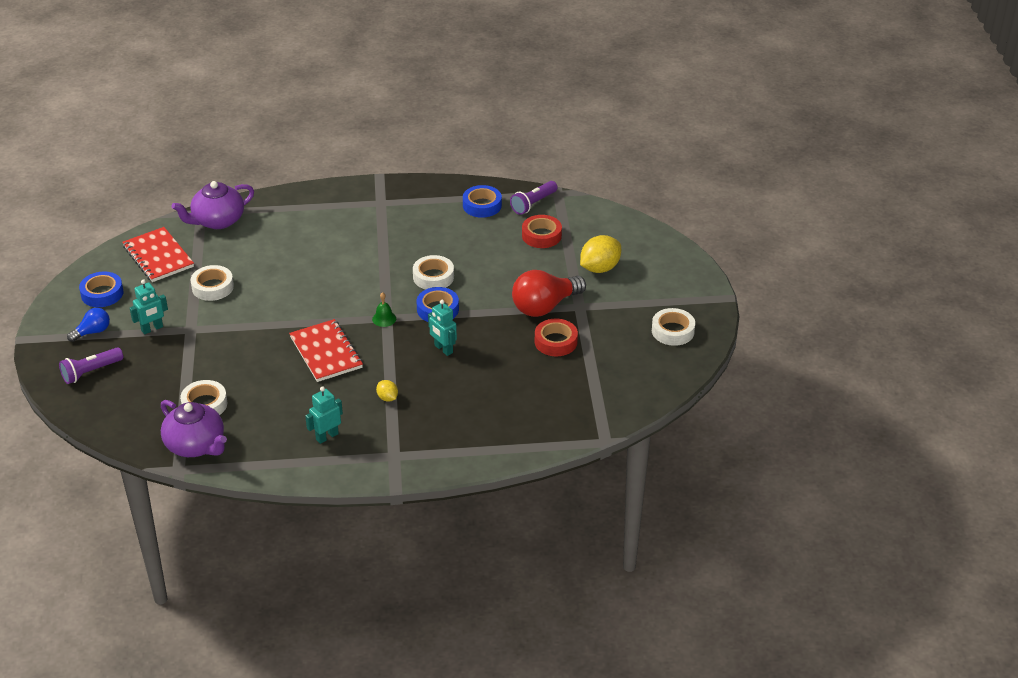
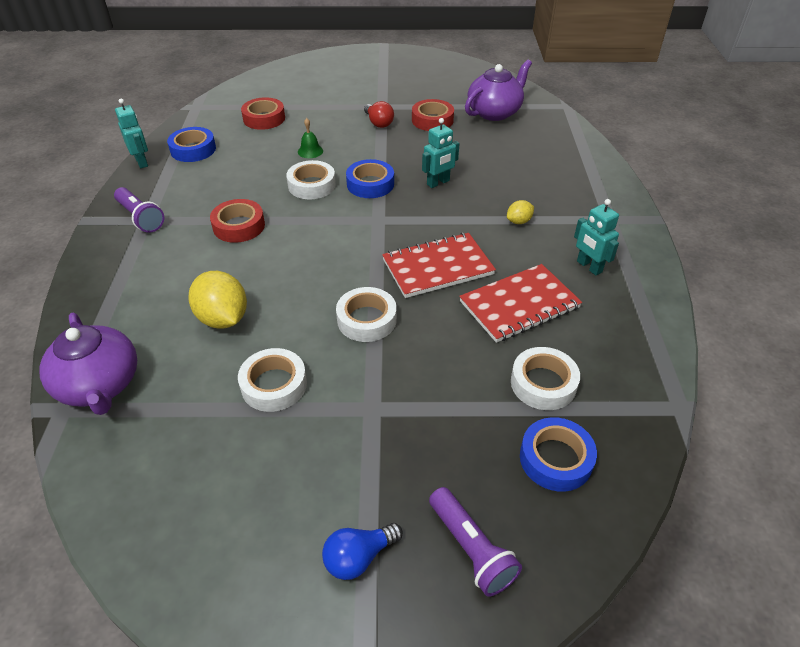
camera: 85 degrees left, 5 degrees up
blue light bulb [67,308,110,342] -> blue light bulb turned 90 degrees counterclockwise [322,523,403,580]
blue tape [79,271,124,307] -> blue tape moved to [520,417,597,492]
red notebook [122,227,194,282] -> red notebook moved to [459,264,582,343]
turquoise robot [130,279,168,334] -> turquoise robot moved to [115,99,148,168]
purple teapot [161,400,227,457] -> purple teapot moved to [465,60,532,121]
green bell [372,292,396,327] -> green bell moved to [298,118,323,158]
purple flashlight [510,181,558,215] -> purple flashlight moved to [114,187,164,233]
red light bulb [512,270,586,317] -> red light bulb [364,101,394,128], size x0.53
yellow lemon [580,235,621,273] -> yellow lemon moved to [188,271,247,329]
white tape [652,308,695,346] -> white tape moved to [336,287,397,342]
none -> red tape [210,199,265,243]

